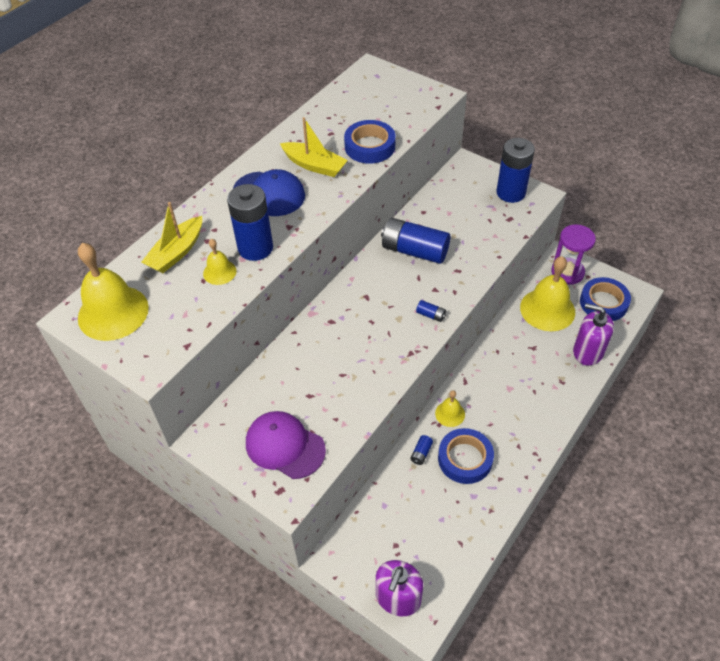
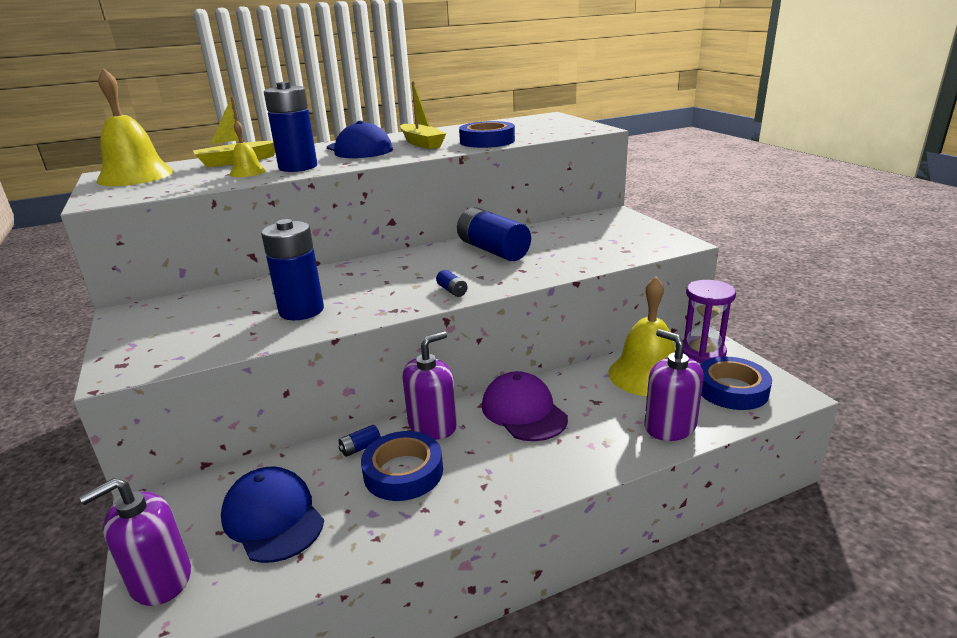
camera: 30 degrees right, 25 degrees down
purple cap [246,411,326,479] -> purple cap moved to [482,371,568,441]
yellow bell [435,390,465,427] -> purple soap dispenser [403,331,457,440]
blue battery [496,138,535,203] -> blue battery moved to [261,219,324,320]
none -> blue cap [221,466,324,563]

